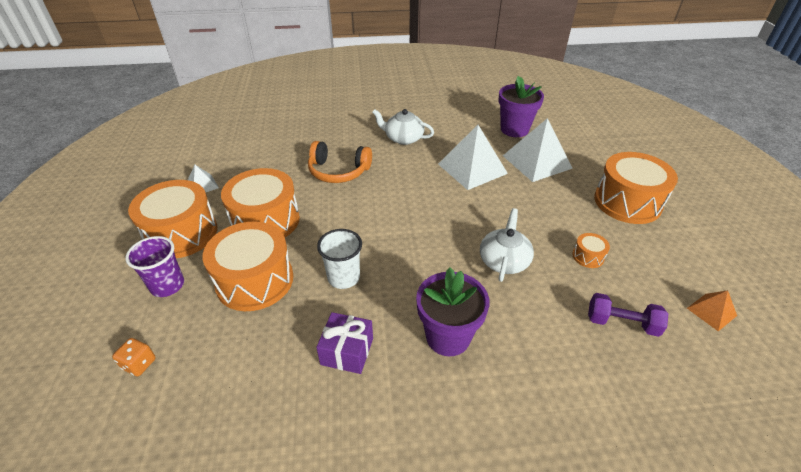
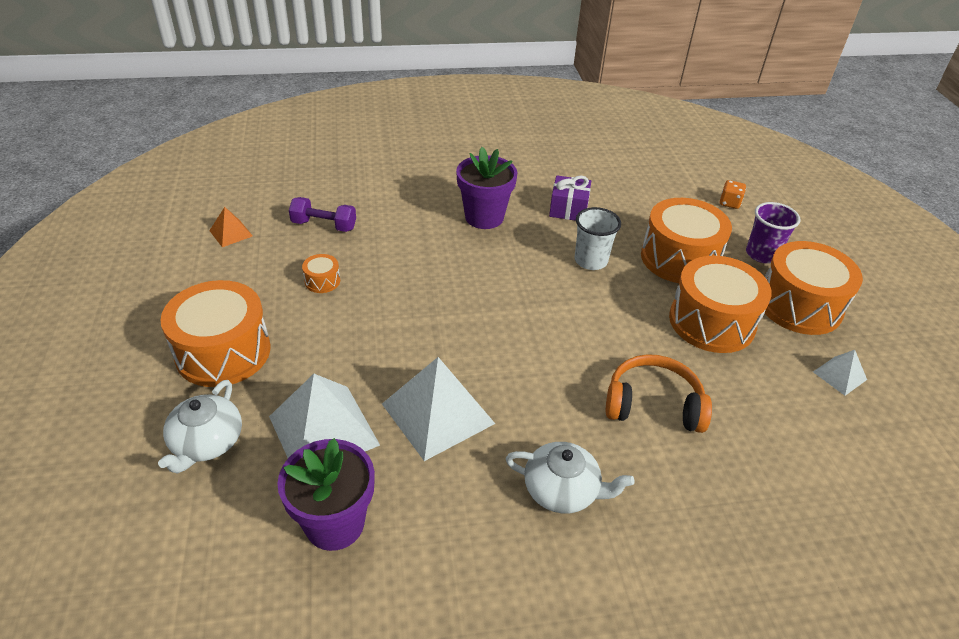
camera: 175 degrees right, 0 degrees up
white teapot [480,208,534,282] -> white teapot moved to [158,380,242,474]

